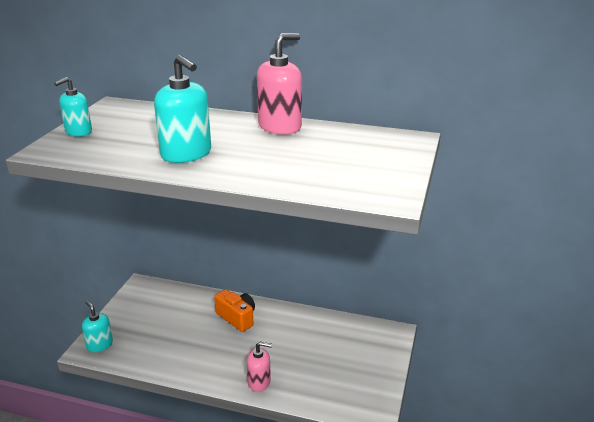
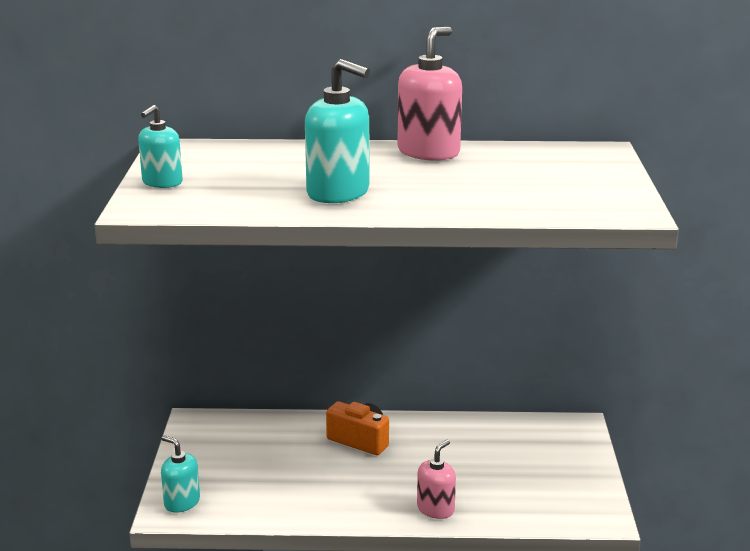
camera: 15 degrees left, 5 degrees down
pink soap dispenser [247,342,272,392] -> pink soap dispenser turned 45 degrees counterclockwise [417,440,456,519]

